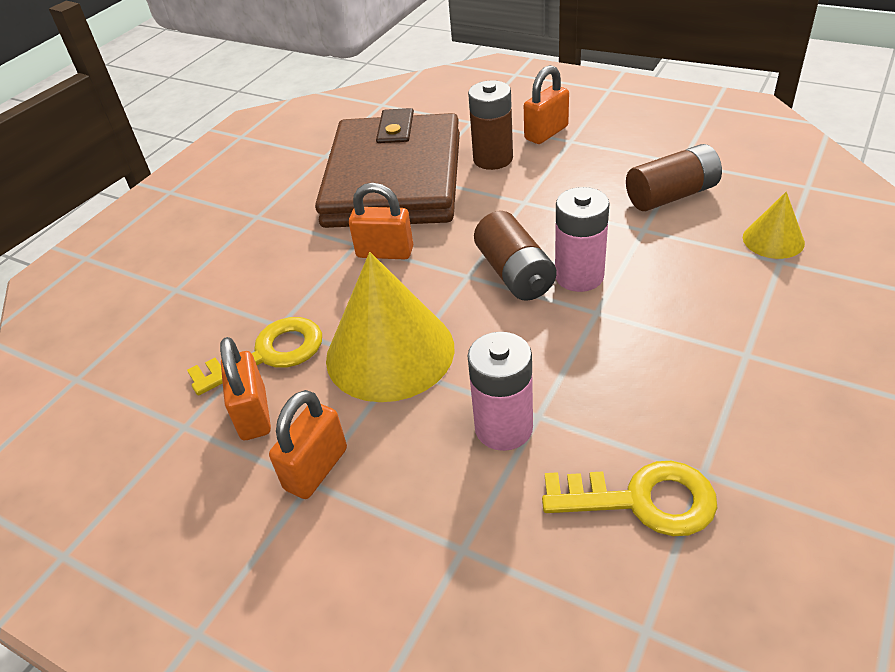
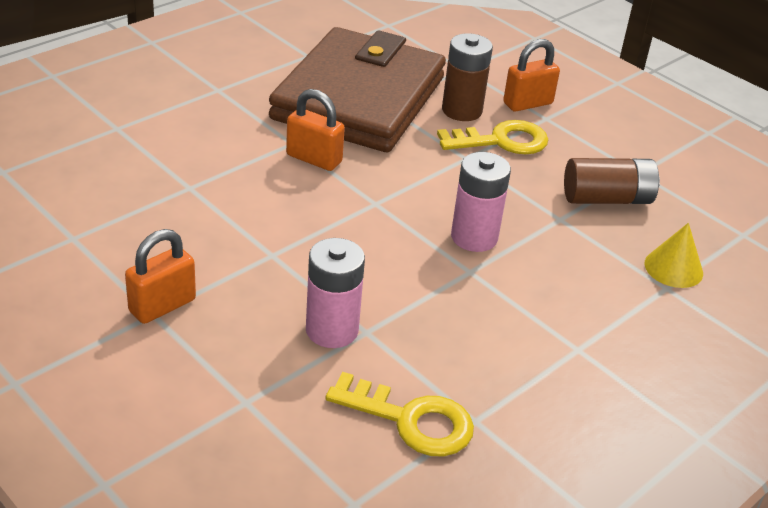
camera: 10 degrees right, 5 degrees down
yellow key [187,317,322,396] -> yellow key moved to [437,120,548,155]
orange padlock [220,337,271,440] -> none
yellow cone [326,252,455,402] -> none
brown battery [474,211,557,301] -> none

